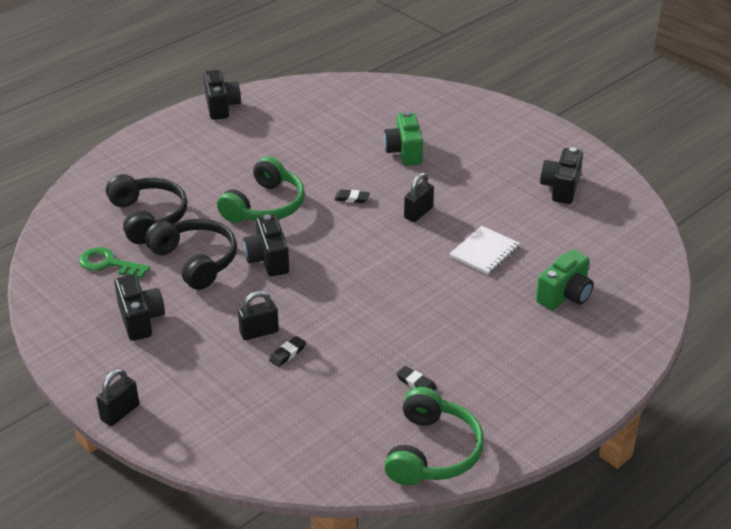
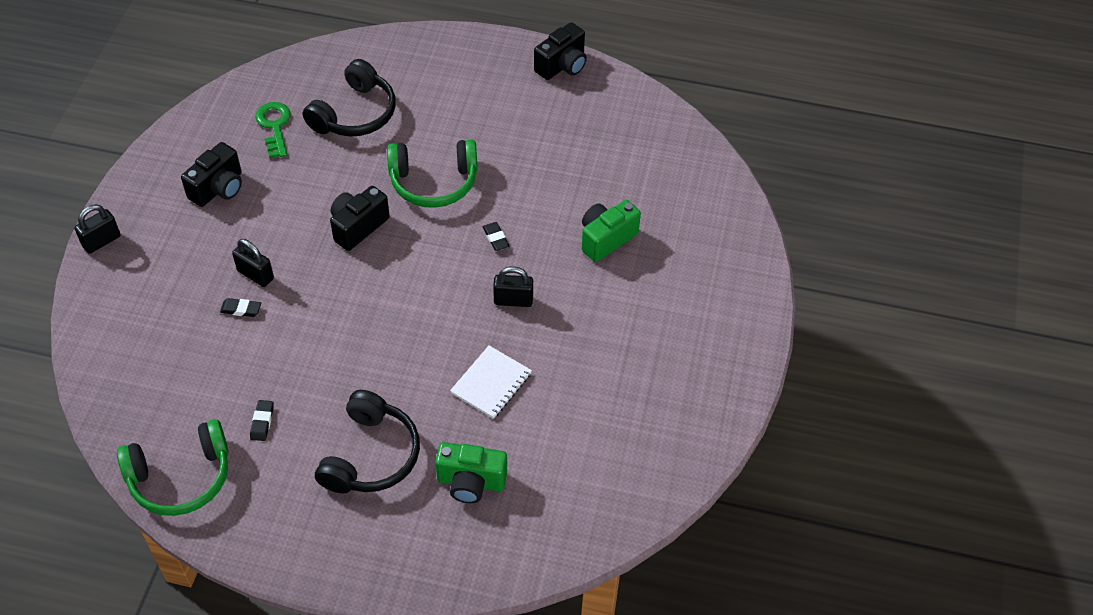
camera: 55 degrees right, 15 degrees up
black padlock [96,368,139,426] -> black padlock turned 45 degrees counterclockwise [75,204,121,254]
black headphones [145,219,237,290] -> black headphones moved to [315,390,420,493]
white notebook [449,226,520,275] -> white notebook turned 60 degrees counterclockwise [450,345,532,419]
black camera [540,147,583,204] -> none

